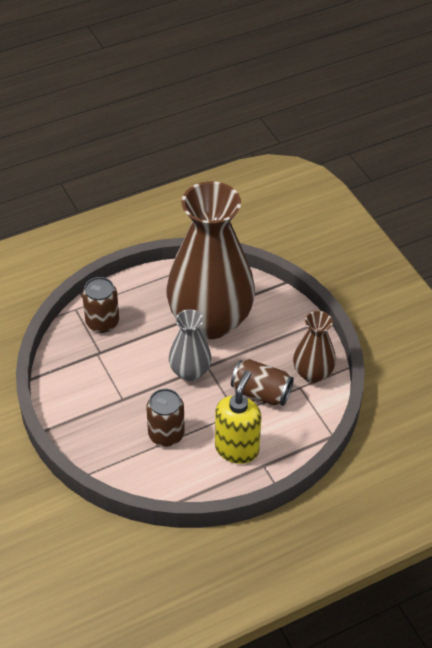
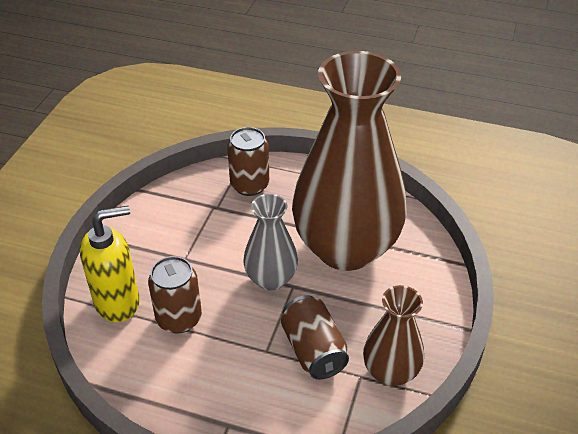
camera: 45 degrees right, 5 degrees down
yellow soap dispenser [215,371,261,464] -> yellow soap dispenser moved to [80,206,140,322]

